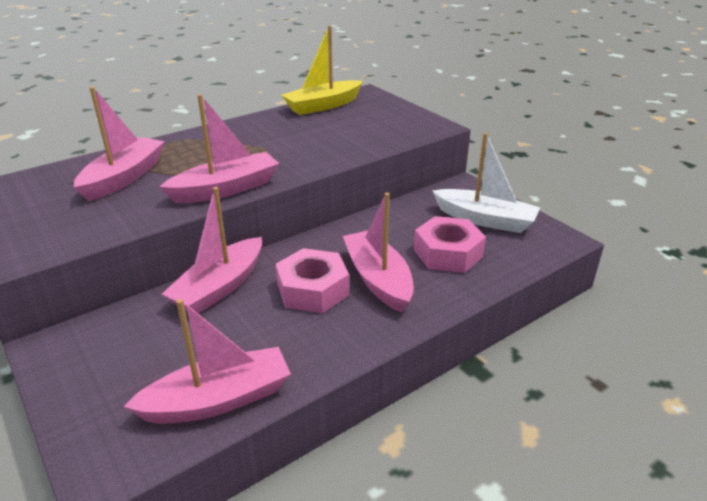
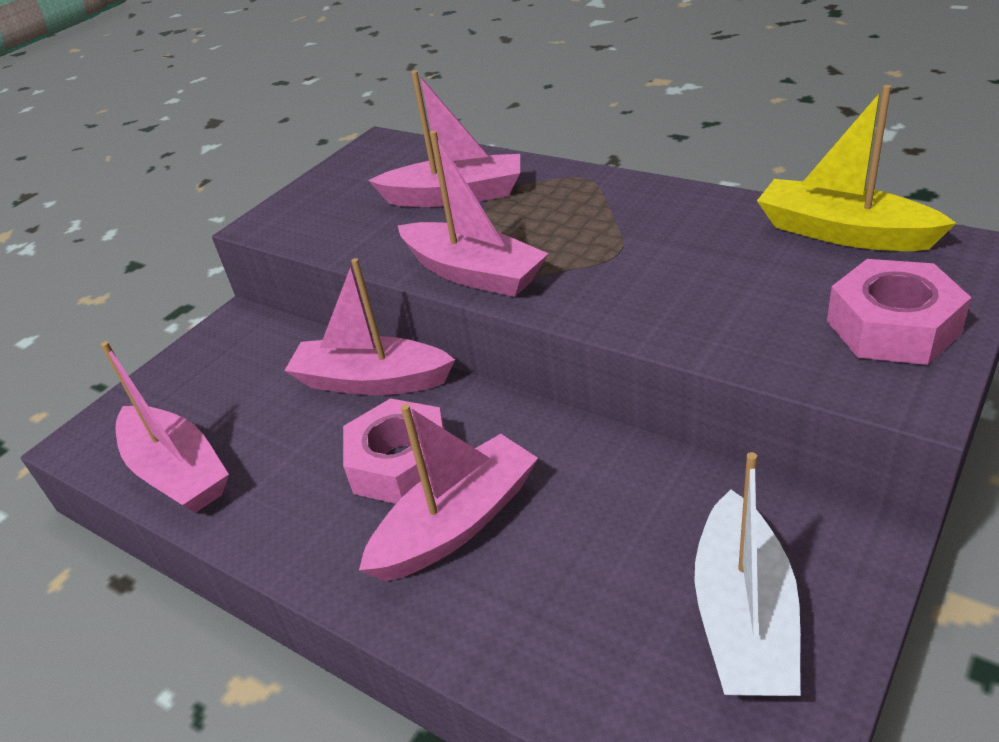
camera: 75 degrees right, 5 degrees up
pink nut [414,216,486,273] -> pink nut moved to [827,259,971,365]

